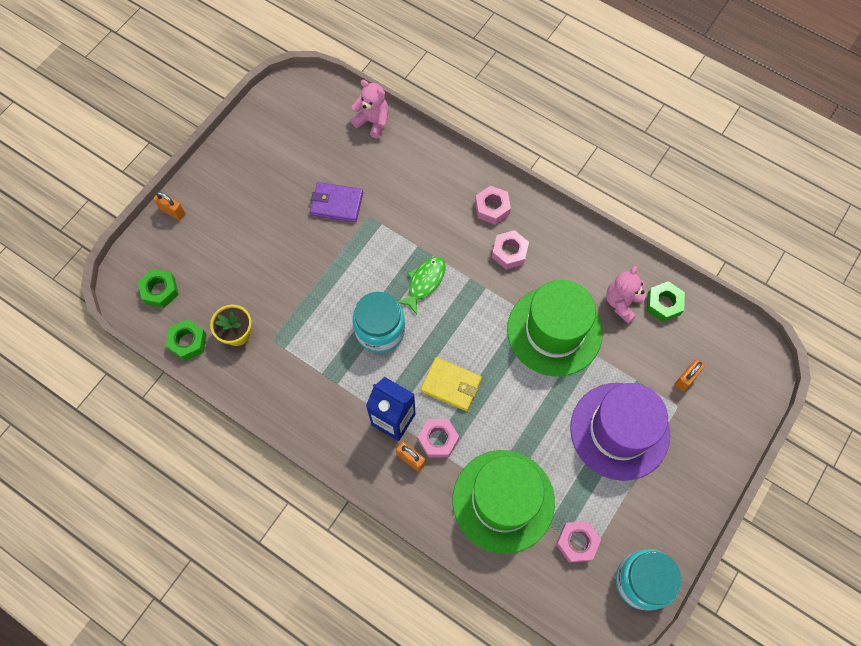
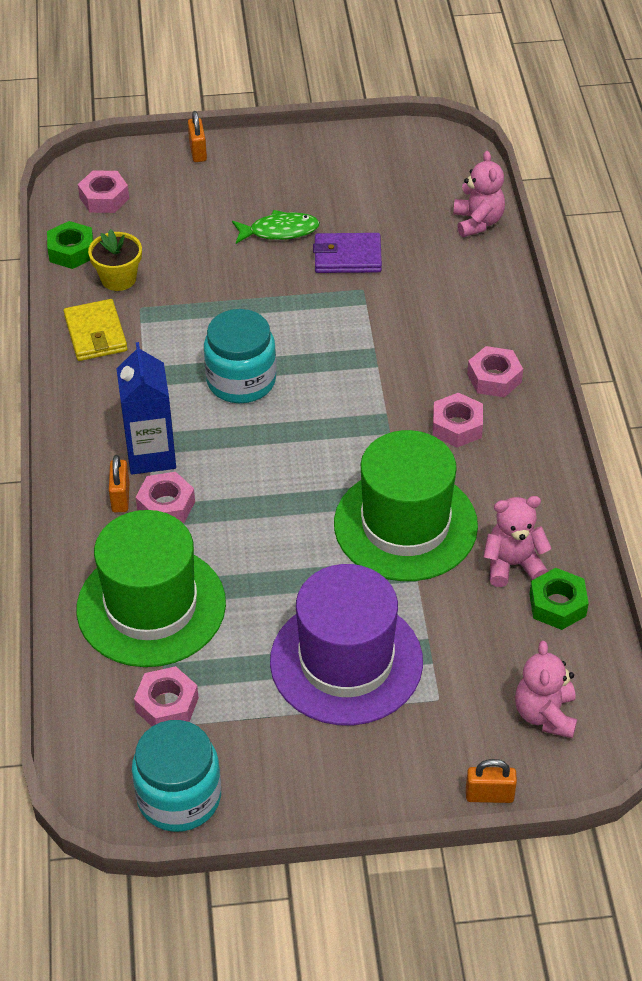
camera: 50 degrees right, 20 degrees down
green nut [138,269,179,308] -> pink nut [78,170,129,213]
purple wallet [310,182,363,222] -> purple wallet turned 60 degrees counterclockwise [313,233,382,273]
green fish [398,257,446,315] -> green fish moved to [232,210,320,244]
yellow wallet [421,357,482,411] -> yellow wallet moved to [64,299,128,361]
orange padlock [674,359,705,391] -> orange padlock moved to [466,759,517,803]
none -> pink teddy bear [515,641,577,738]

